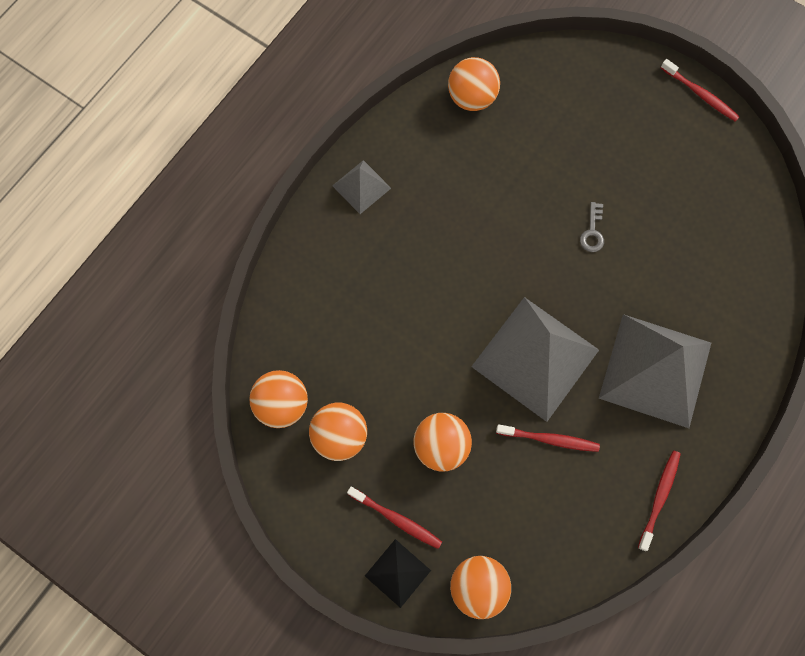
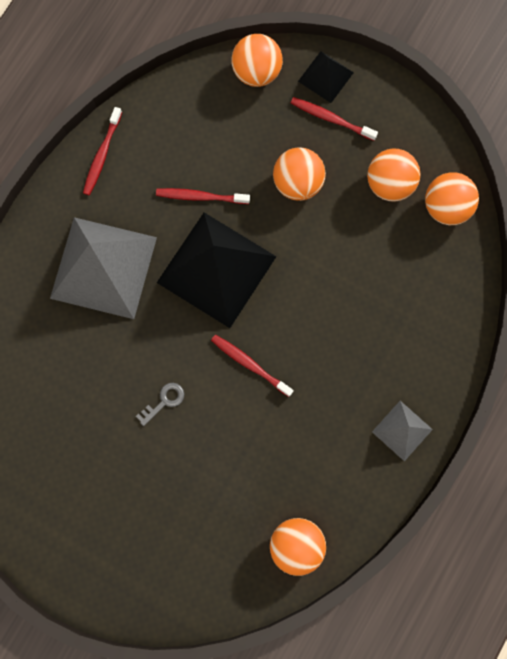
camera: 175 degrees right, 5 degrees up
grey pyramid [471,297,599,422] -> black pyramid [157,213,277,328]
grey key [580,202,604,252] -> grey key turned 45 degrees clockwise [136,383,184,426]
red toothbrush [661,59,740,122] -> red toothbrush moved to [211,334,294,397]

